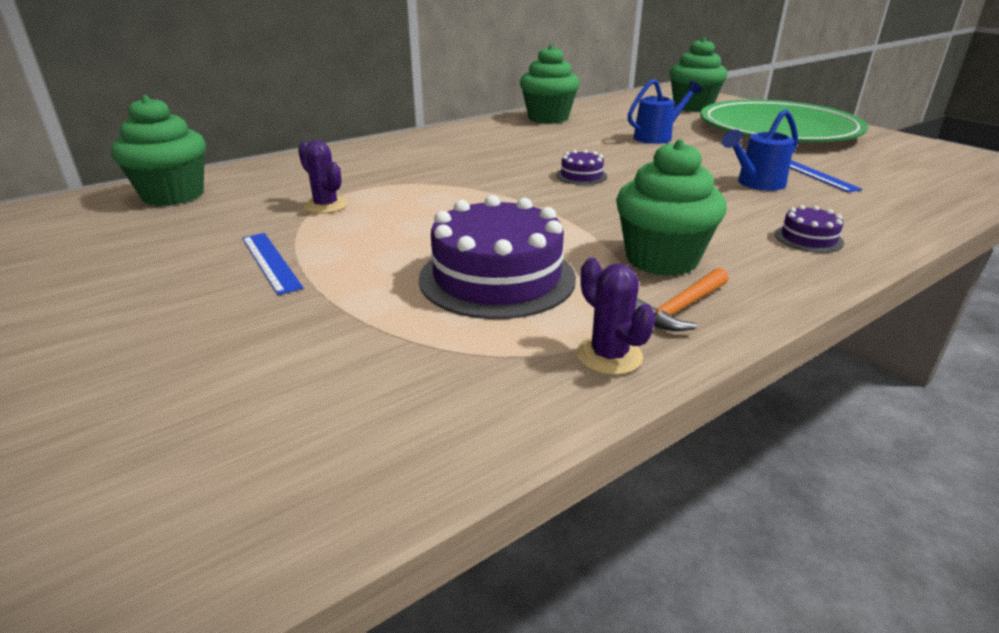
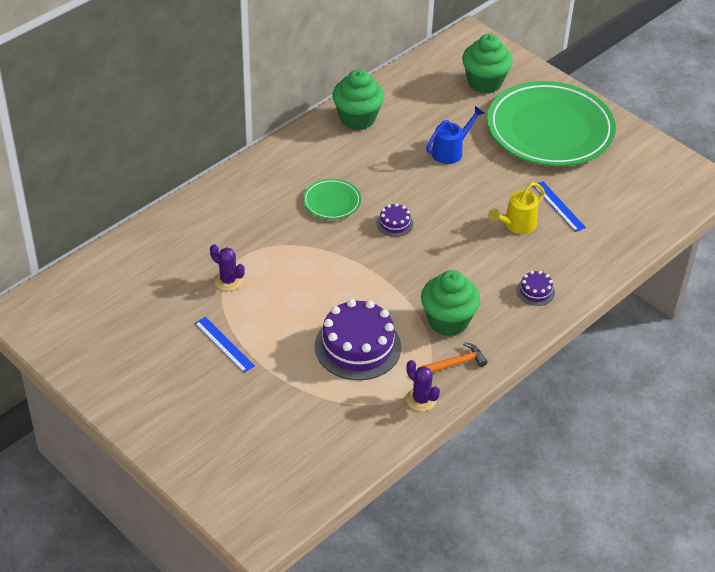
camera: 10 degrees left, 15 degrees up
green cupcake [111,95,206,206] -> none
orange hammer [635,268,729,331] -> orange hammer turned 150 degrees counterclockwise [420,342,488,373]
blue watering can [722,109,798,191] -> yellow watering can [488,182,545,234]
none -> green plate [303,179,361,219]

